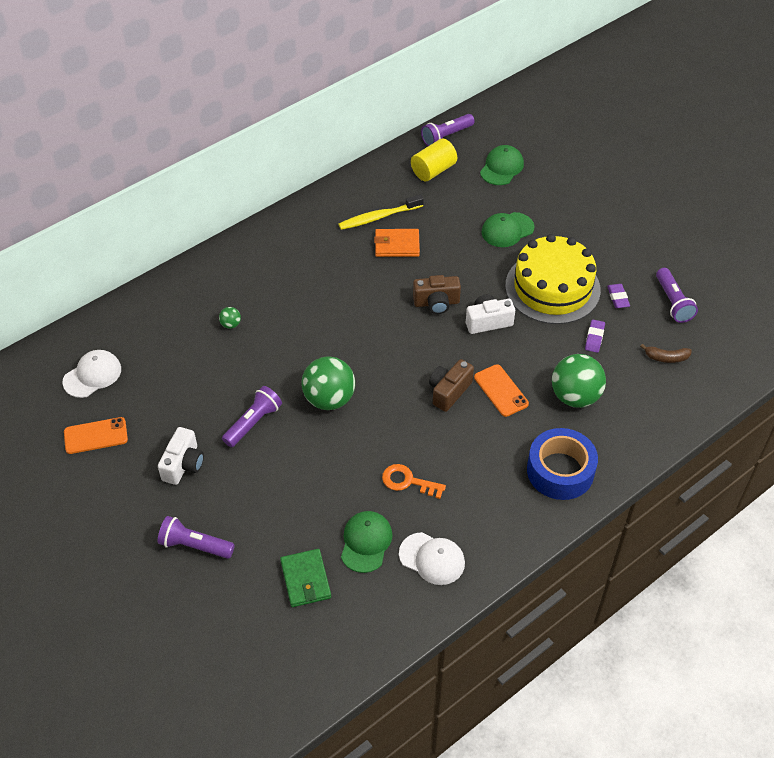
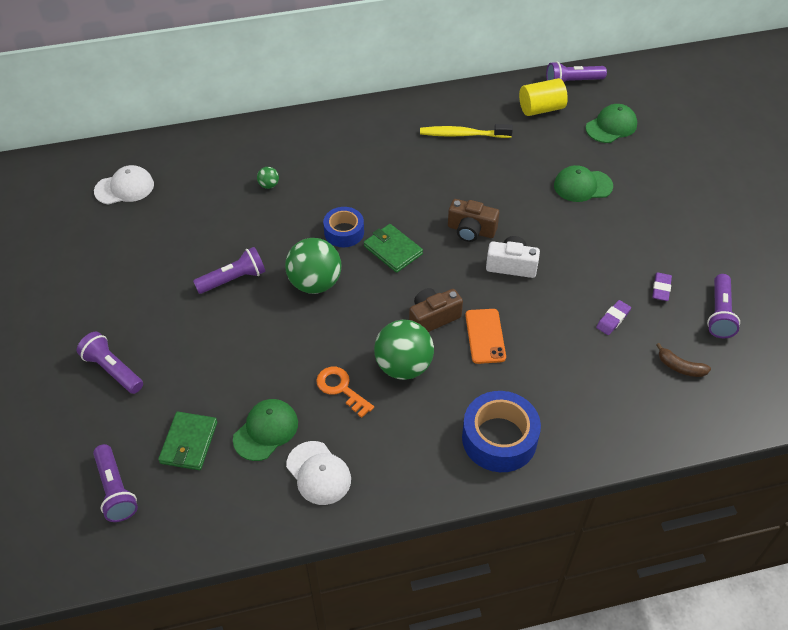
camera: 25 degrees right, 0 degrees up
orange phone [64,417,128,454] -> none
white camera [158,427,204,485] -> none
orange wallet [374,229,420,257] -> none
yellow cake [505,234,601,324] -> none
green ball [552,354,606,408] -> green ball moved to [374,320,434,380]
none -> purple flashlight [93,444,138,522]
none -> blue tape [323,207,364,247]
none -> green wallet [364,224,423,273]

